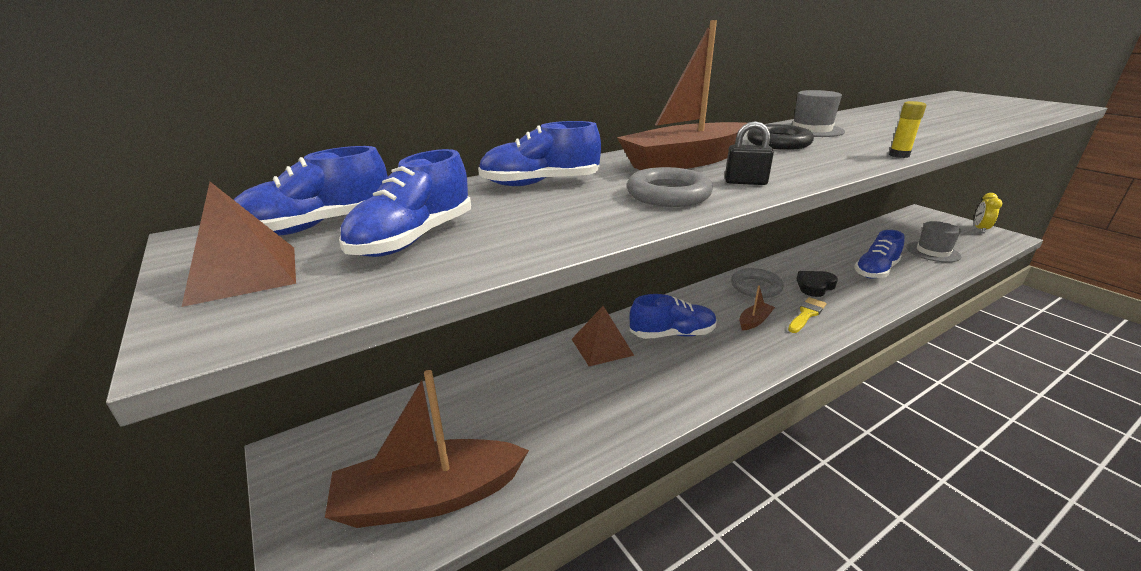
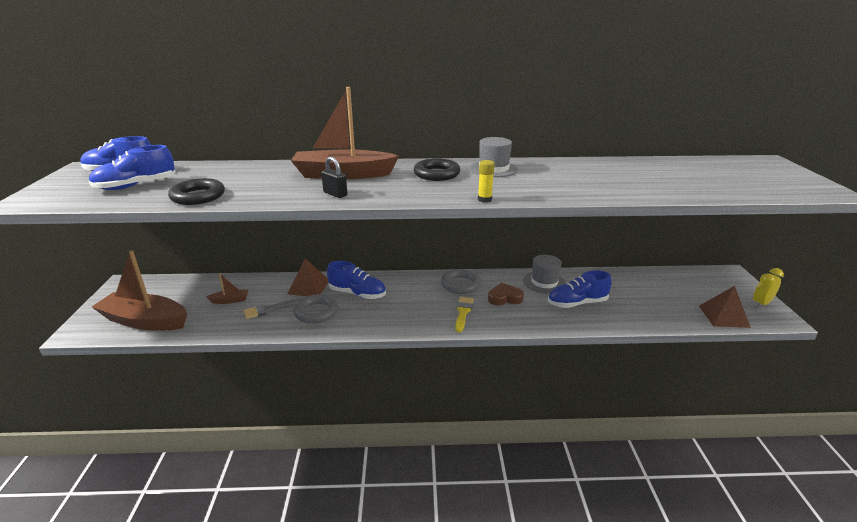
camera: 30 degrees right, 0 degrees up
brown pyramid [182,182,296,307] -> brown pyramid moved to [699,286,751,328]
blue shoe [478,121,601,186] -> none
grey ring [627,167,713,207] -> grey ring moved to [293,294,338,324]
brown boat [739,286,775,331] -> brown boat moved to [206,273,248,304]
yellow brush [788,297,827,333] -> yellow brush turned 60 degrees counterclockwise [455,297,474,332]
black heart [797,271,838,297] -> brown heart [488,283,524,306]
grey hat [906,221,961,262] -> grey hat moved to [523,255,566,294]
none -> black ring [168,178,225,205]
none -> grey brush [243,298,301,319]

